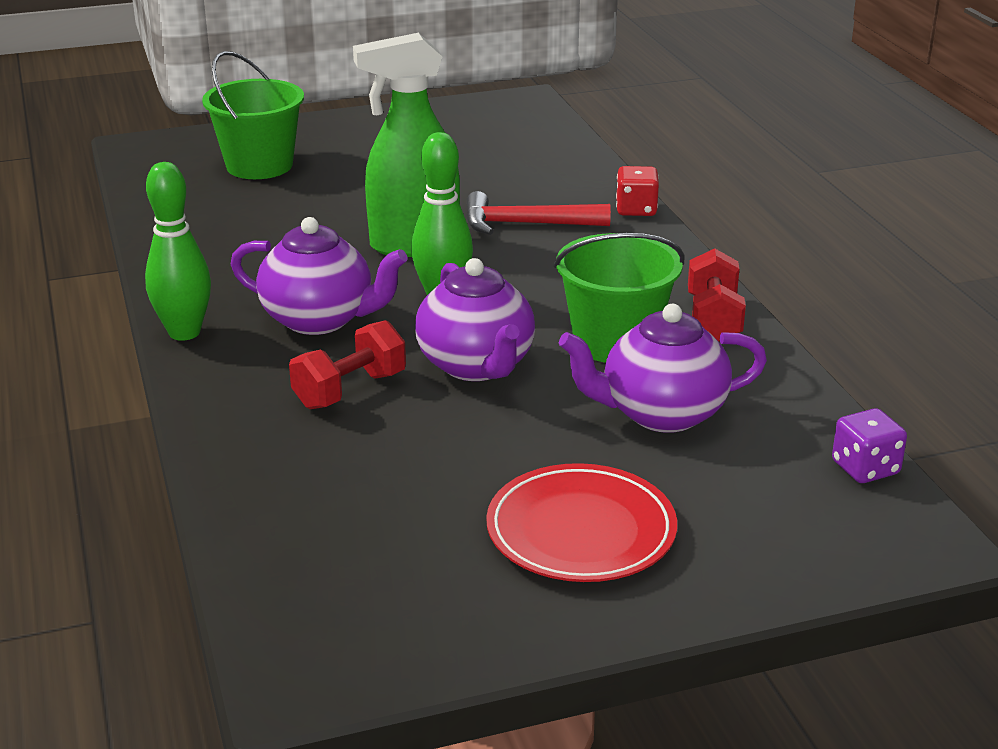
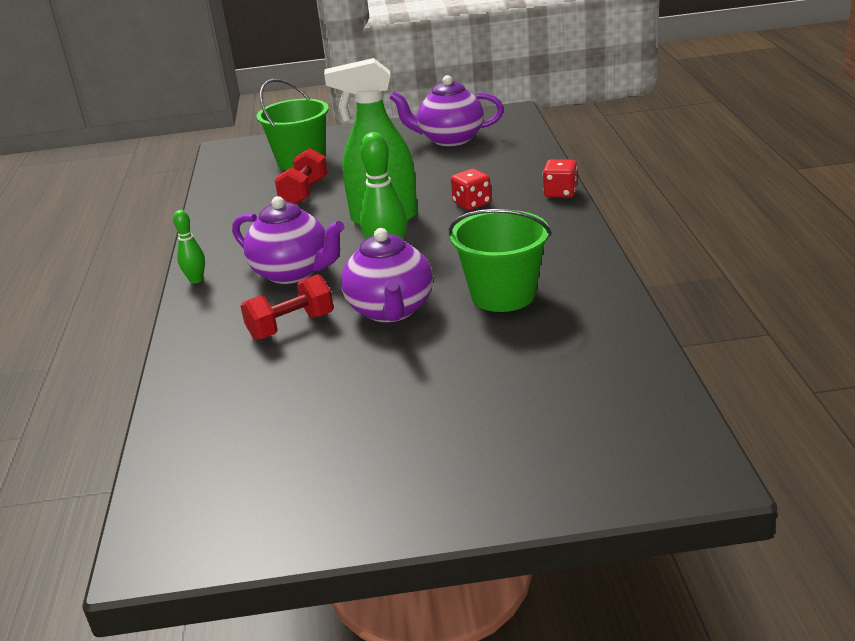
camera: 15 degrees right, 0 degrees up
green bowling pin [145,162,211,341] -> green bowling pin [173,210,205,284], size x0.58
red hammer [466,191,611,235] -> red dice [451,169,491,210]
red plate [486,463,677,582] -> none
purple teapot [559,304,767,433] -> purple teapot moved to [389,75,504,146]
red dumbbell [688,248,746,342] -> red dumbbell moved to [275,148,328,204]
purple dice [832,408,907,483] -> none

